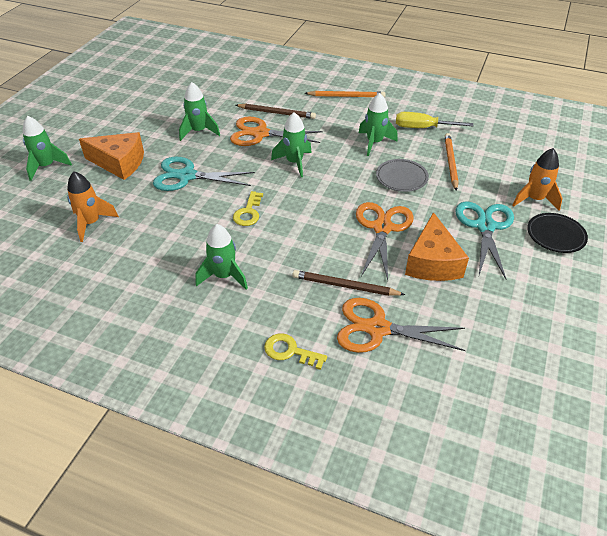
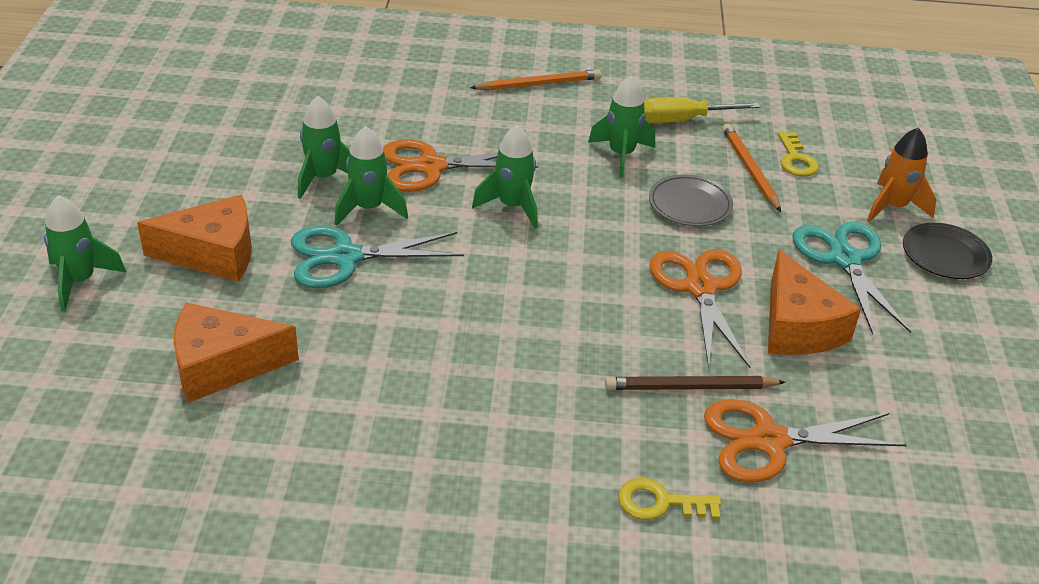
camera: 20 degrees left, 5 degrees down
orange rocket [67,171,119,242] -> orange cheese [174,302,299,403]
green rocket [196,224,248,290] -> green rocket moved to [335,126,408,226]
yellow key [233,191,263,226] -> yellow key moved to [778,132,819,177]
brown pencil [236,104,316,119] -> none

